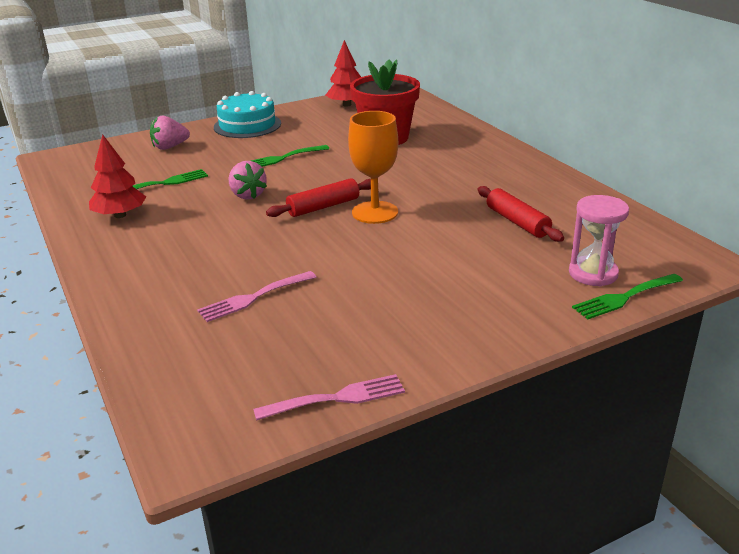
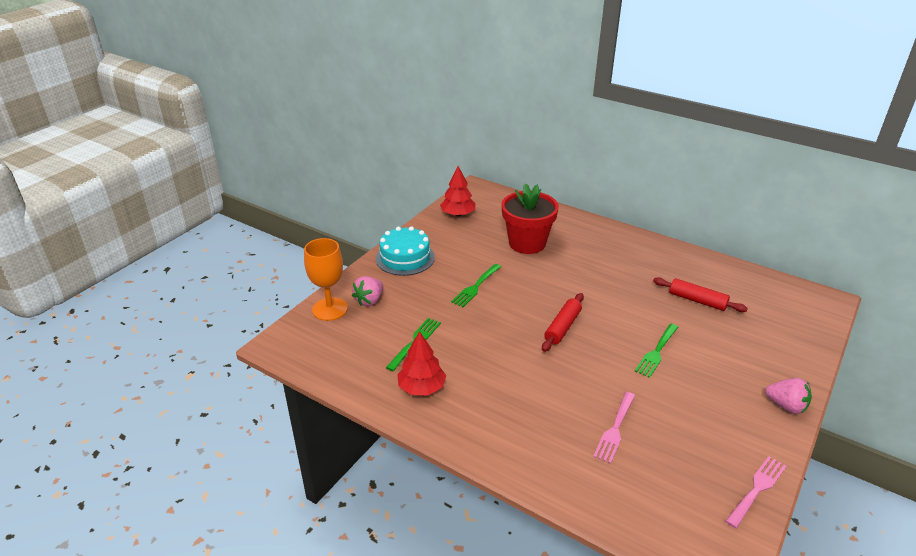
camera: 30 degrees left, 5 degrees up
pink strawberry [229,161,267,200] -> pink strawberry moved to [765,378,812,414]
orange goblet [348,111,398,224] -> orange goblet moved to [304,238,348,321]
pink hourglass [569,195,629,286] -> none
green fork [572,274,683,319] -> green fork moved to [635,324,678,378]

